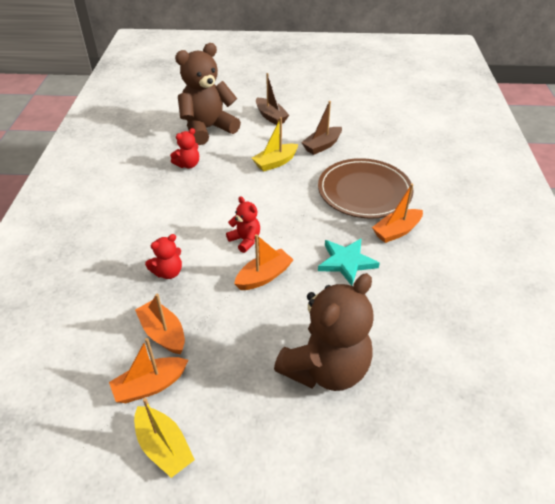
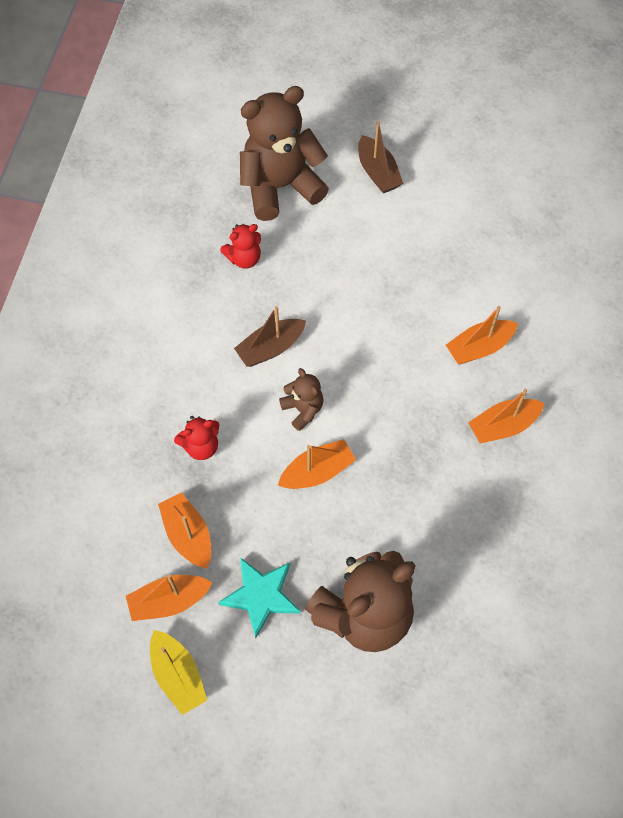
camera: 10 degrees right, 20 degrees up
red teddy bear [226,196,260,253] -> brown teddy bear [279,368,324,431]
yellow boat [252,117,298,172] -> none
brown boat [301,101,342,155] -> brown boat moved to [234,306,306,367]
brown plate [318,158,414,219] -> orange boat [446,306,518,365]
turquoise star [318,239,380,286] -> turquoise star moved to [218,557,300,638]

